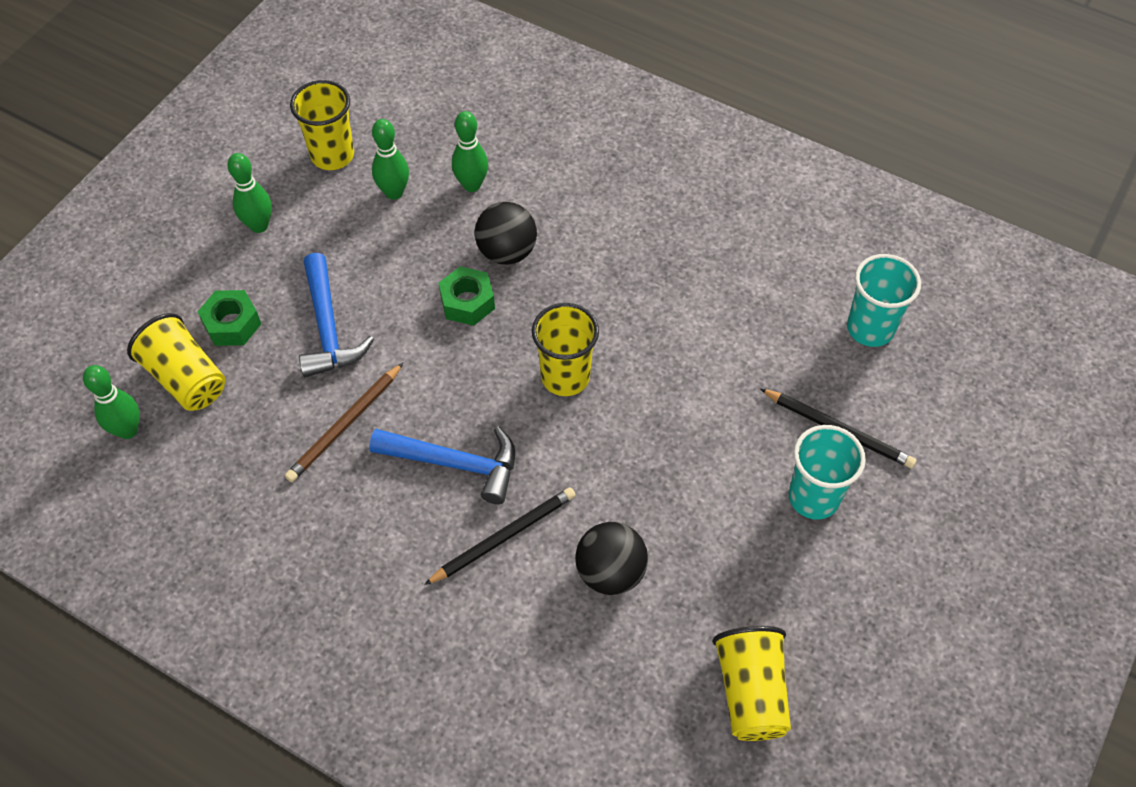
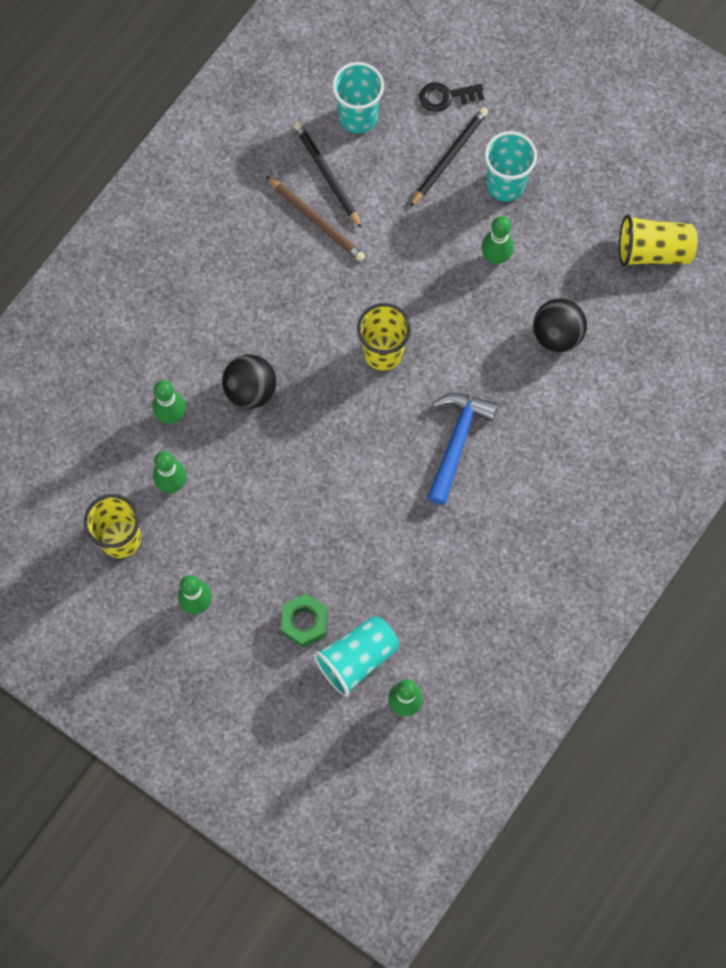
camera: 85 degrees left, 15 degrees up
yellow cup [127,313,225,411] -> turquoise cup [313,616,399,697]
brown pencil [285,363,403,482] -> brown pencil moved to [266,176,365,262]
blue hammer [299,253,374,377] -> none
black pencil [424,487,576,585] -> black pencil moved to [294,122,362,229]
green nut [439,266,495,326] -> none
none -> black key [419,82,484,112]
none -> green bowling pin [481,216,514,265]

